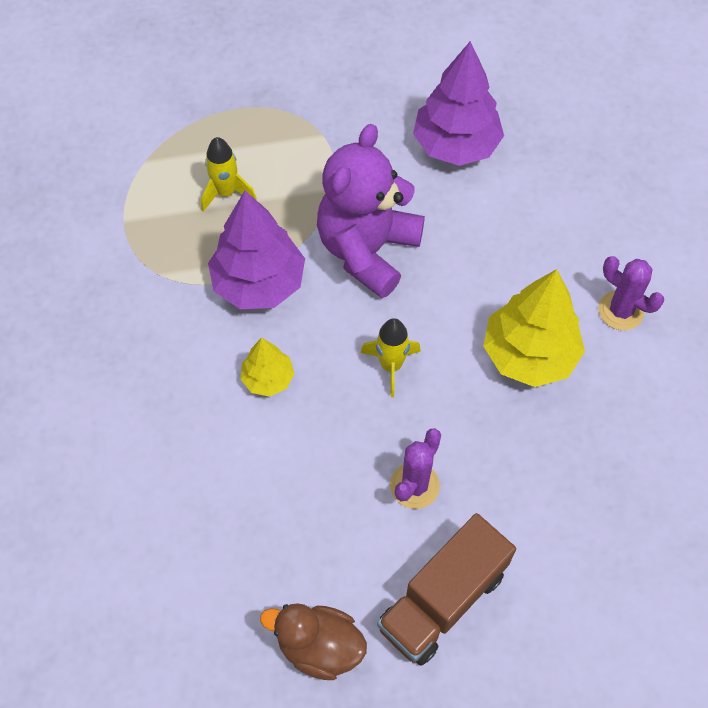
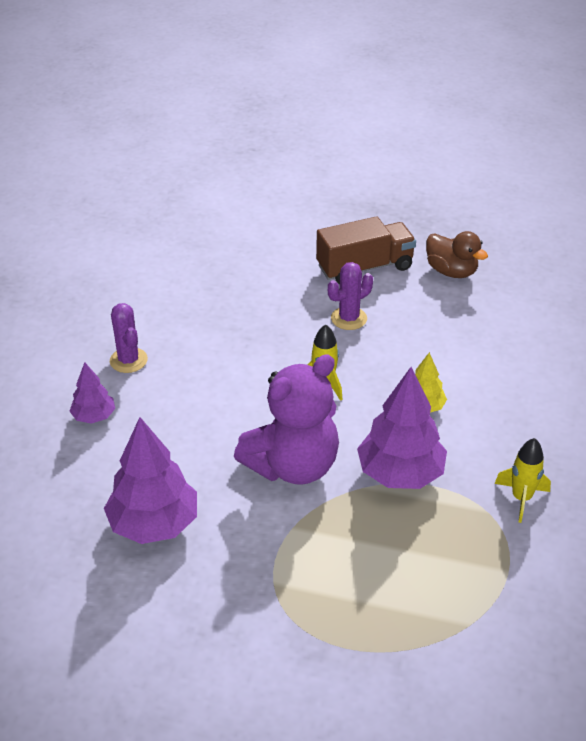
camera: 155 degrees left, 20 degrees down
yellow rocket [201,137,257,212] -> yellow rocket moved to [495,438,551,523]
yellow tree [483,269,585,387] -> none
none -> purple tree [69,362,115,424]

